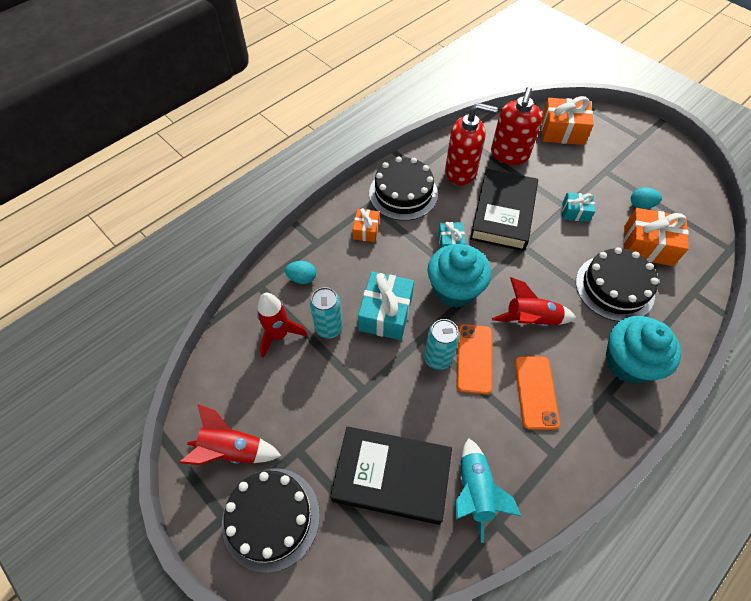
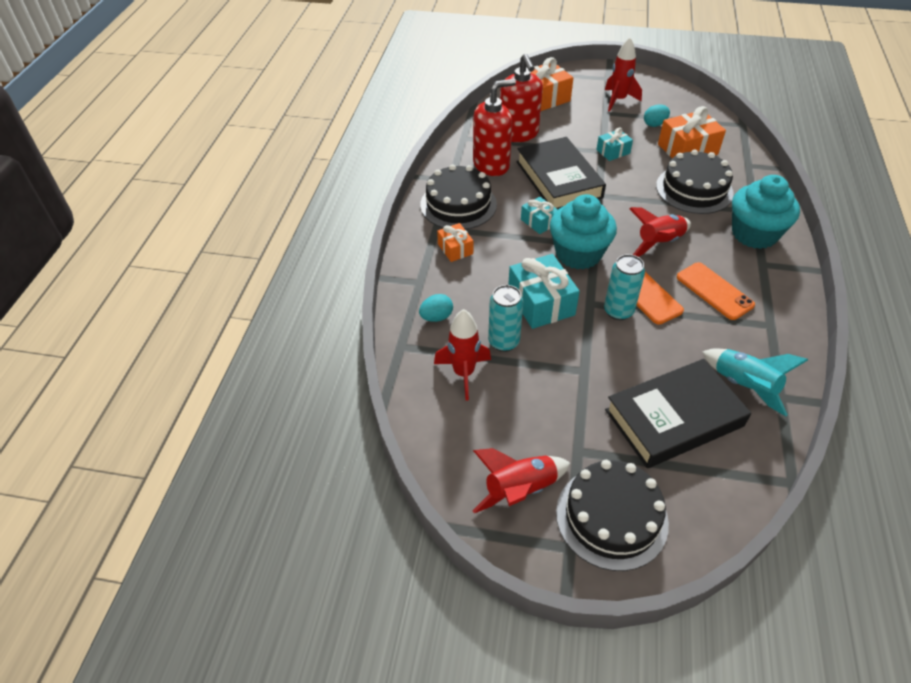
camera: 35 degrees left, 10 degrees down
none -> red rocket [605,38,642,111]

